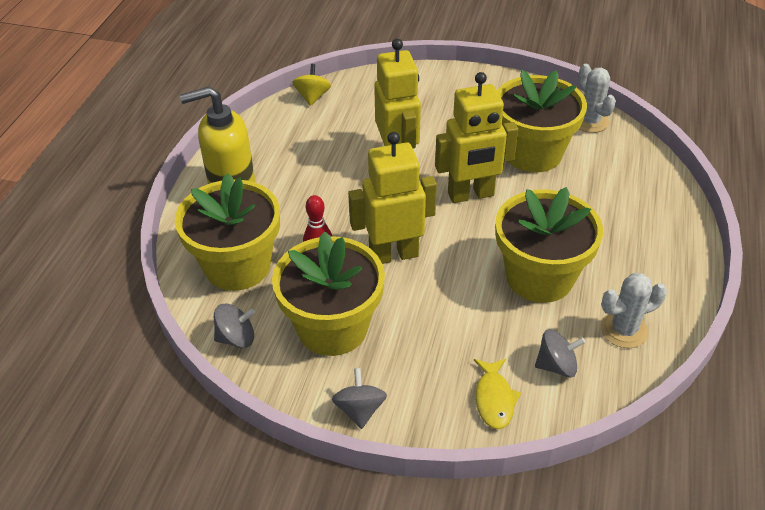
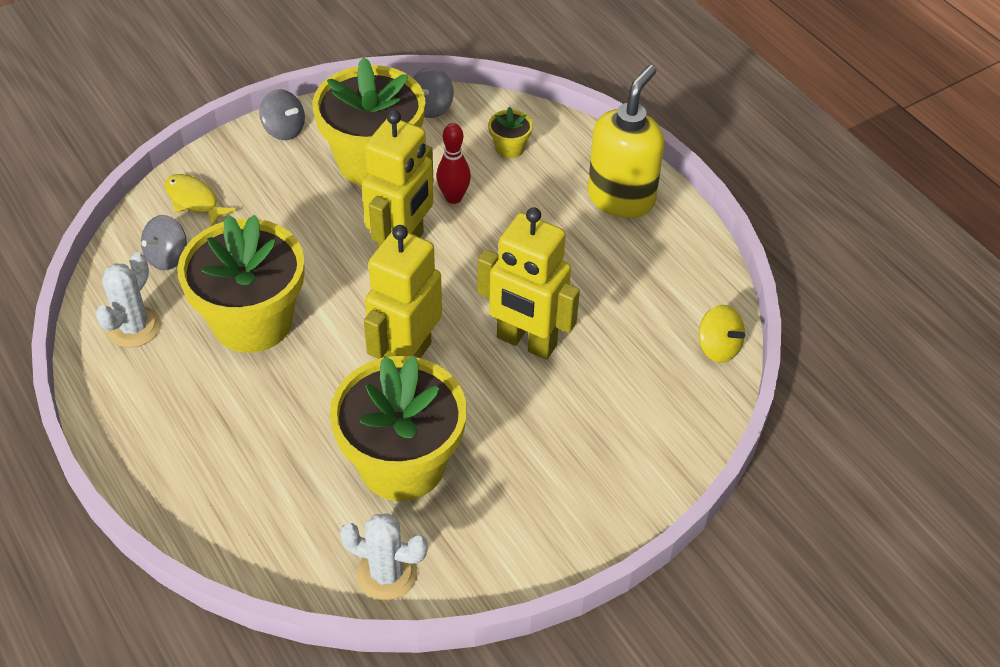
camera: 130 degrees right, 5 degrees up
yellow flower pot [175,173,280,291] -> yellow flower pot [488,107,533,158], size x0.41

